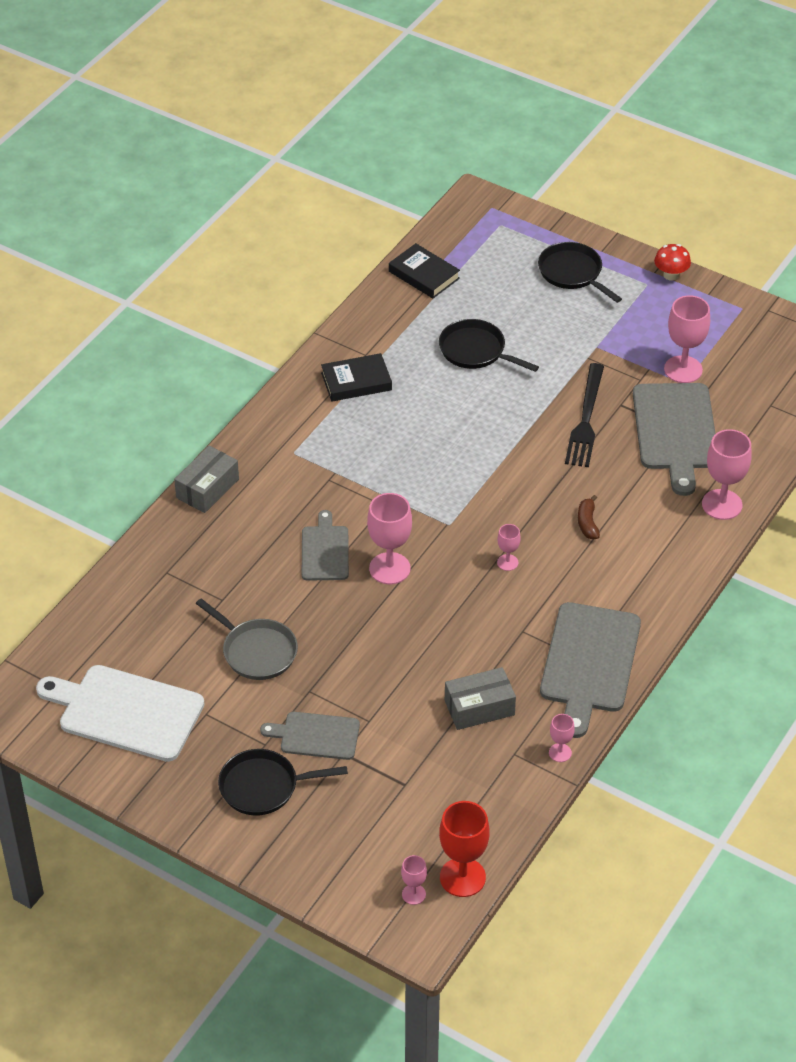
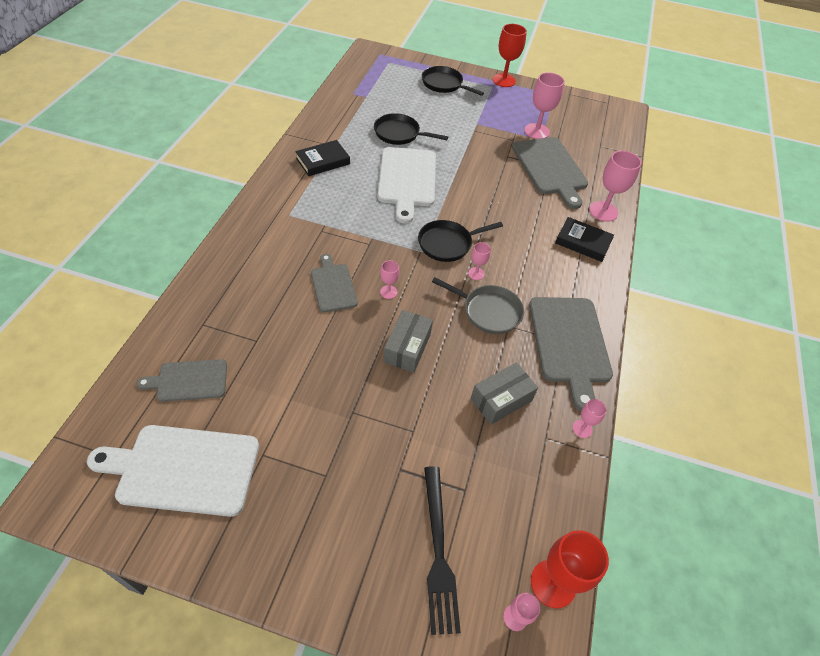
camera: 20 degrees left, 5 degrees up
grey box [174,446,239,513] -> grey box moved to [383,310,433,373]
grey pan [196,598,298,680] -> grey pan moved to [432,277,524,334]
black pan [218,749,348,815] -> black pan moved to [418,220,503,262]
grey cutting board [260,712,360,760] -> grey cutting board moved to [137,359,227,402]
pink goblet [367,493,412,584] -> pink goblet [380,260,400,299], size x0.52
black book [389,243,460,298] -> black book moved to [555,217,614,262]
black fork [565,363,604,467] -> black fork moved to [424,466,461,635]
brown banana [578,495,600,539] -> none
red mushroom [654,244,691,281] -> red goblet [492,24,527,87]
none -> white cutting board [377,147,436,224]

